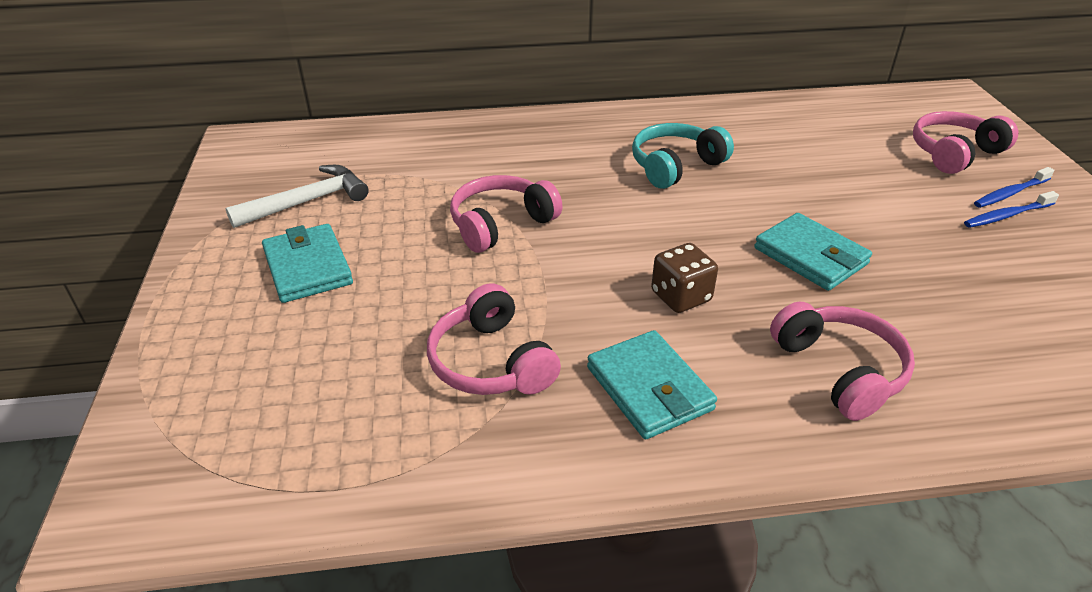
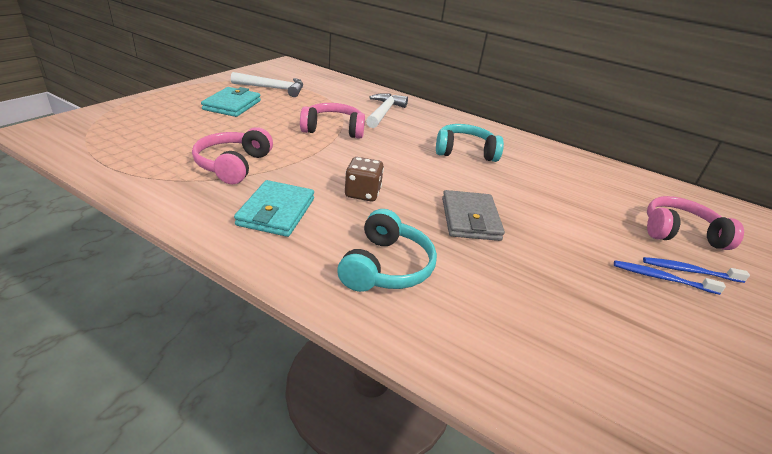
camera: 35 degrees right, 5 degrees down
turquoise wallet [754,213,872,291] -> grey wallet [442,190,505,241]
pink headphones [770,302,915,421] -> turquoise headphones [337,209,437,292]
none -> white hammer [366,93,408,128]

